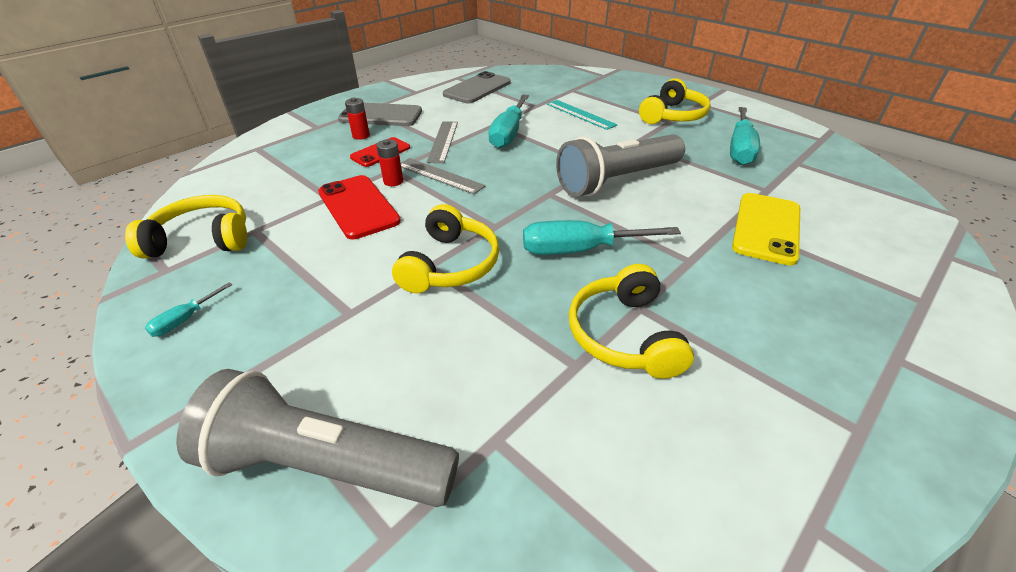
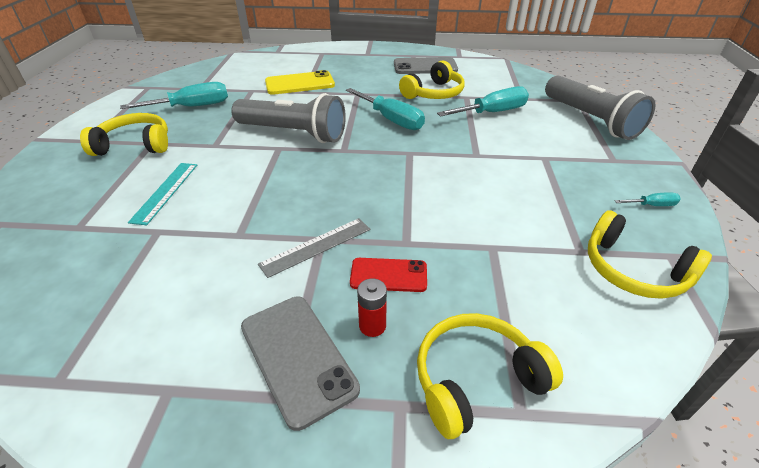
camera: 130 degrees left, 0 degrees up
red phone [318,175,401,239] -> none
red battery [376,139,403,186] -> none
yellow headphones [392,204,499,293] -> yellow headphones moved to [417,313,563,439]
grey ruler [401,158,485,194] -> none
grey phone [443,71,510,104] -> grey phone moved to [394,57,458,74]
turquoise screwdriver [488,94,529,148] -> turquoise screwdriver moved to [437,86,529,117]

